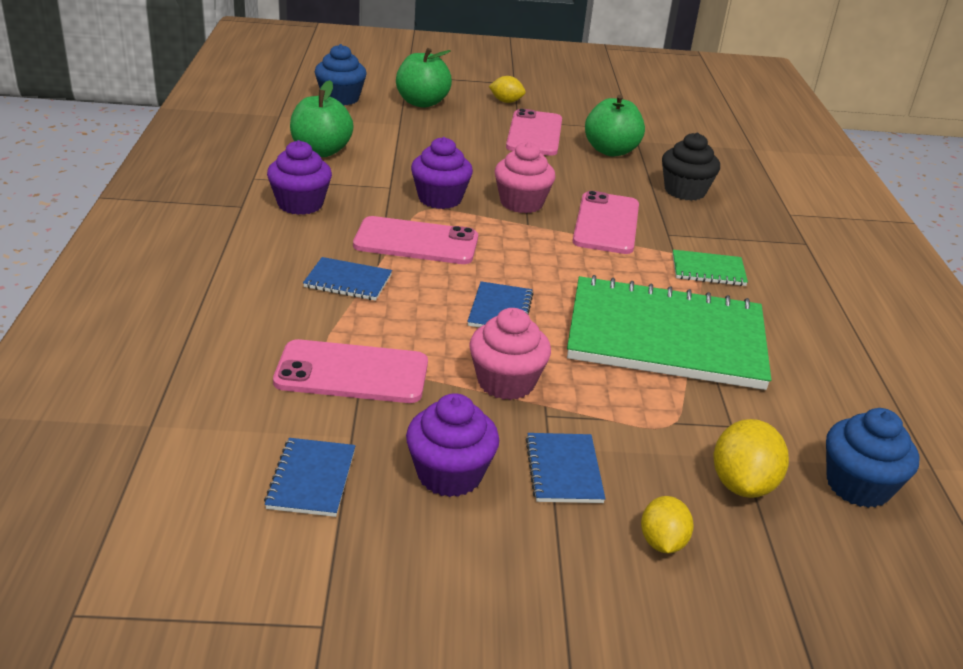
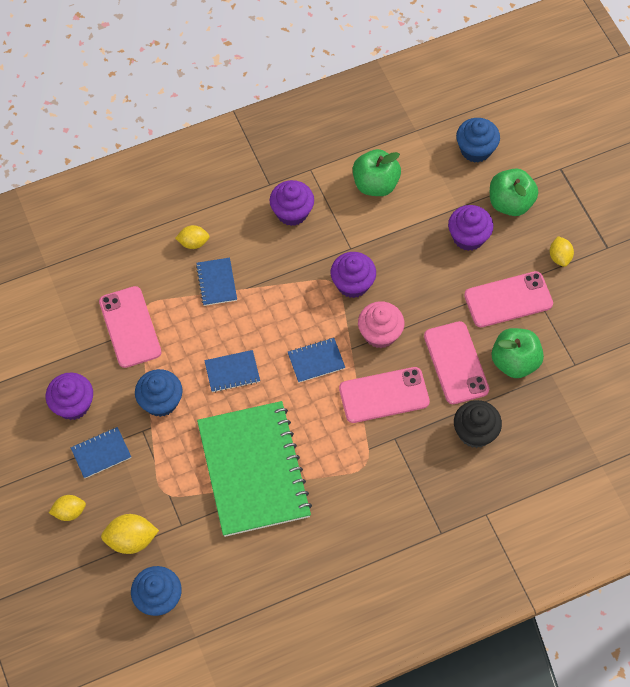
camera: 70 degrees right, 30 degrees up
blue notebook [264,438,355,517] -> blue notebook moved to [288,338,345,383]
pink phone [353,216,478,264] -> pink phone moved to [424,321,489,404]
pink cupcake [469,308,551,400] -> blue cupcake [135,369,183,417]
green notebook [673,250,748,286] -> none
none -> yellow lemon [175,225,210,249]
none -> purple cupcake [448,205,493,251]

